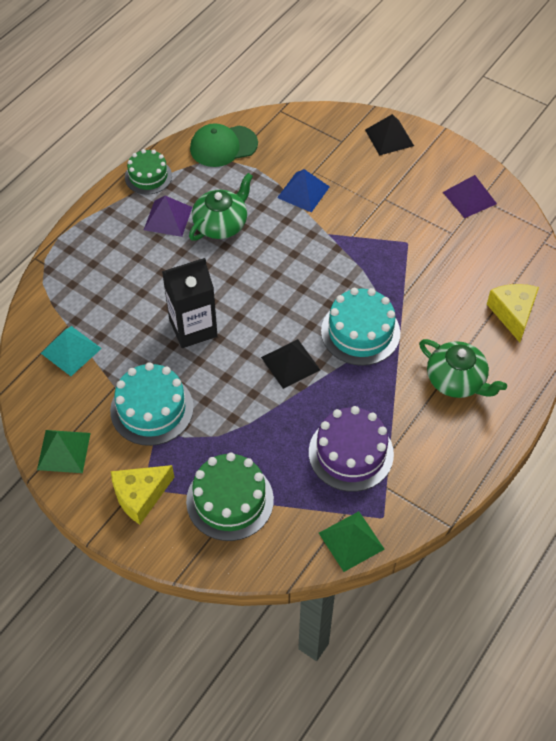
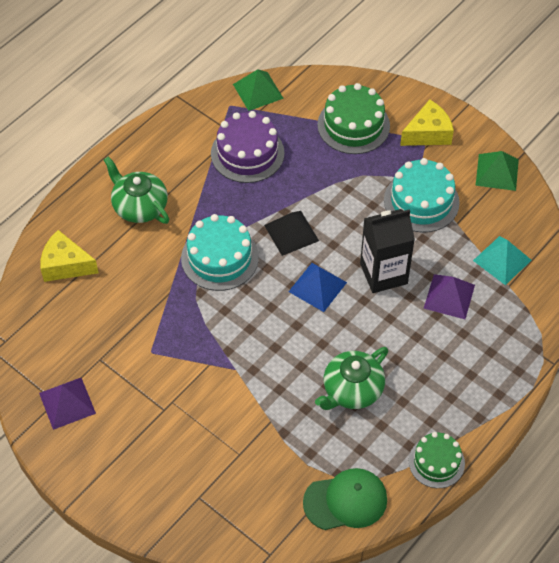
camera: 175 degrees left, 0 degrees up
purple pyramid [144,196,192,237] -> purple pyramid moved to [424,274,475,319]
blue pyramid [277,169,330,212] -> blue pyramid moved to [289,263,347,312]
black pyramid [365,114,414,156] -> none
yellow cheese [487,284,539,342] -> yellow cheese turned 105 degrees clockwise [40,230,98,282]

